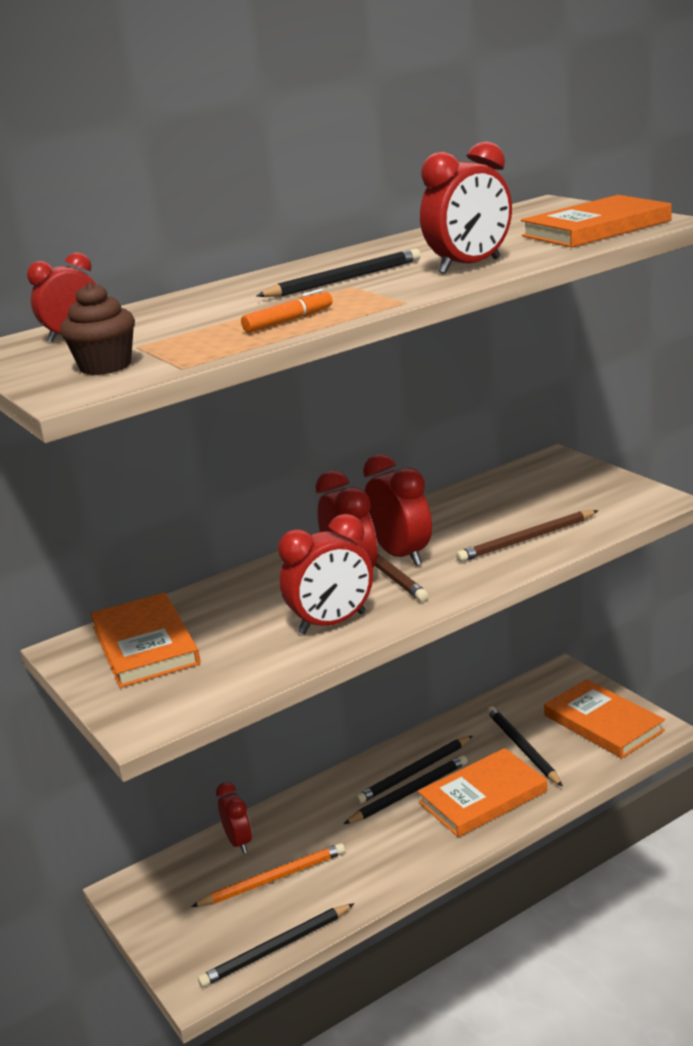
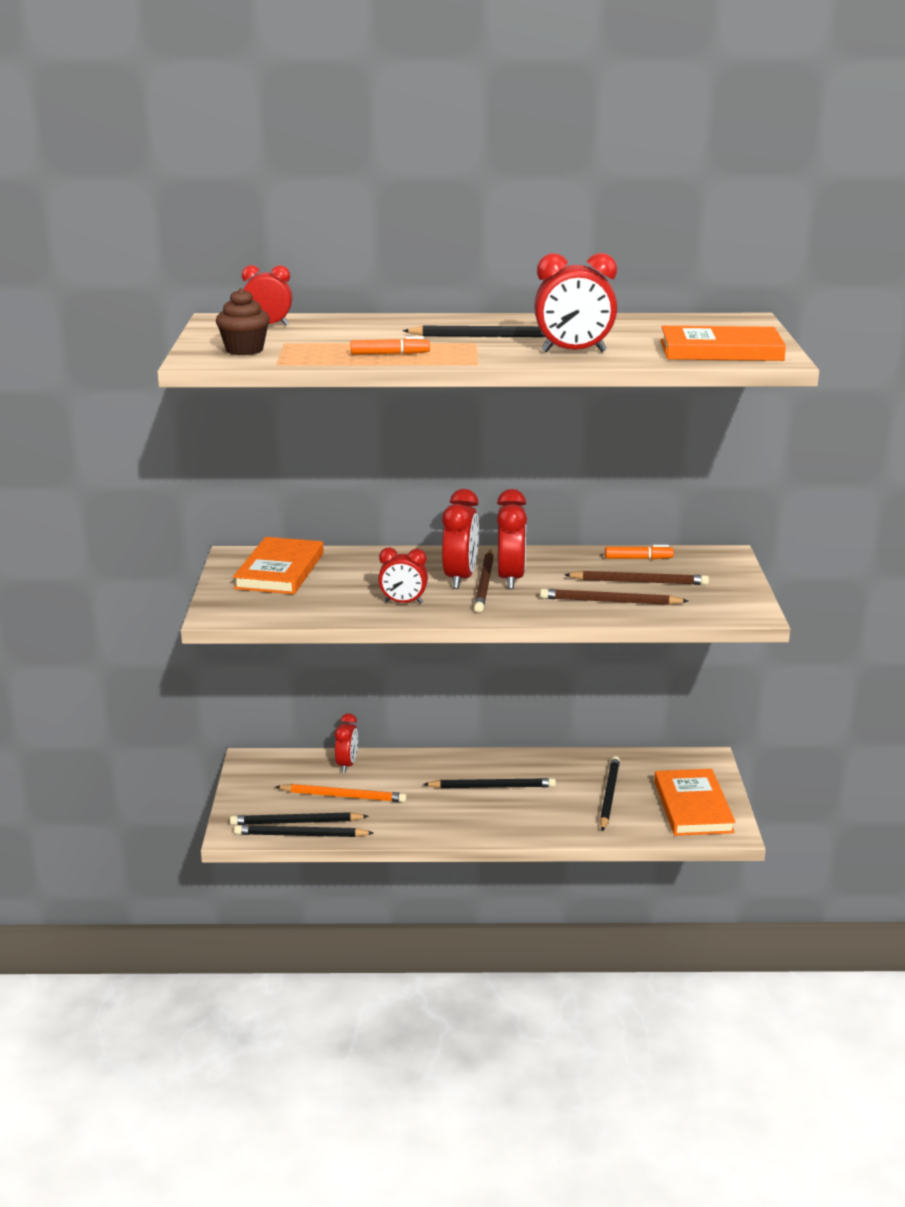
camera: 30 degrees right, 0 degrees up
red clock [278,514,373,634] -> red clock [378,547,428,604], size x0.65
black pencil [355,736,472,804] -> black pencil moved to [230,812,369,825]
orange book [418,748,547,837] -> none
none -> brown pencil [564,571,709,585]
none -> orange marker [605,545,674,559]

